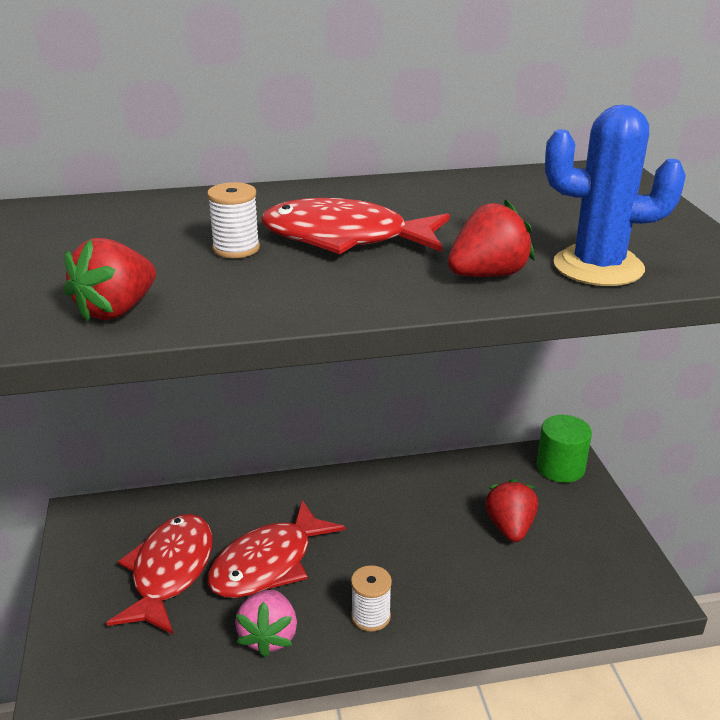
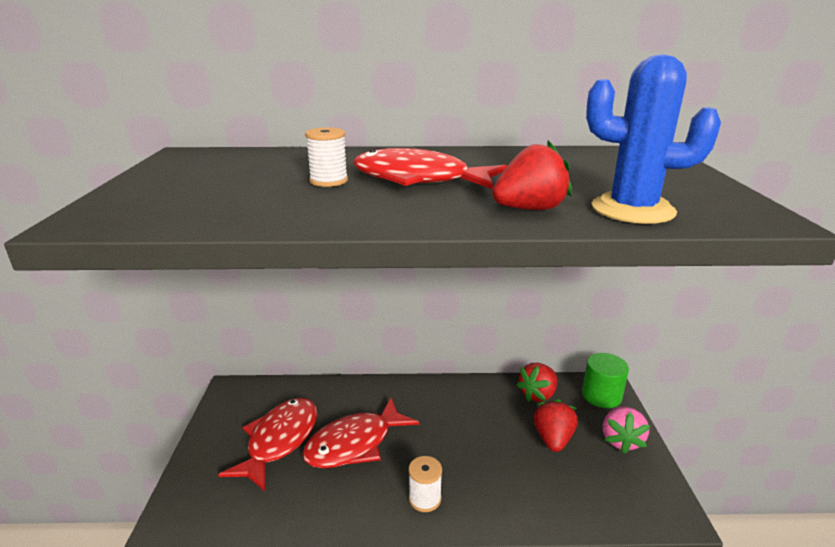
camera: 10 degrees right, 5 degrees down
red strawberry [63,238,156,322] -> red strawberry moved to [516,363,558,402]
pink strawberry [235,590,297,657] -> pink strawberry moved to [603,407,650,454]

